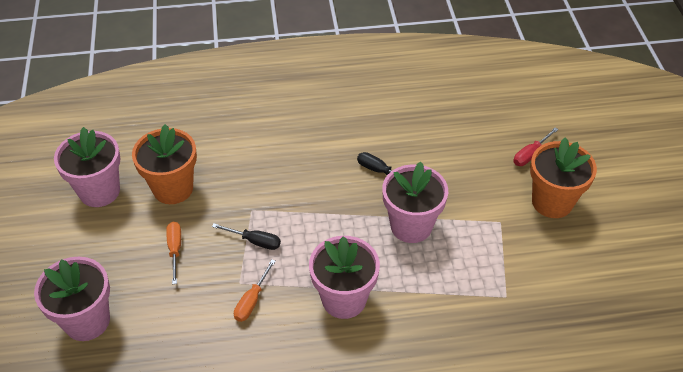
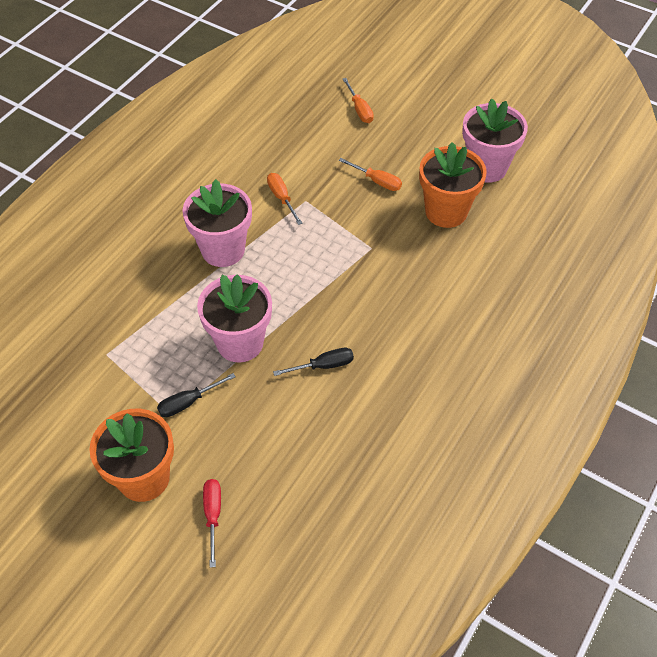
camera: 130 degrees right, 5 degrees up
pink flower pot [34,257,110,341] -> orange screwdriver [343,78,374,123]
black screwdriver [212,223,281,250] -> black screwdriver moved to [157,373,236,417]

